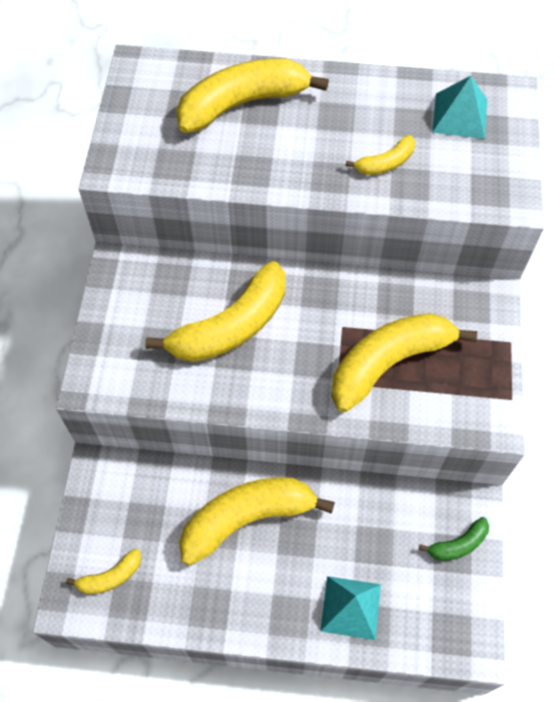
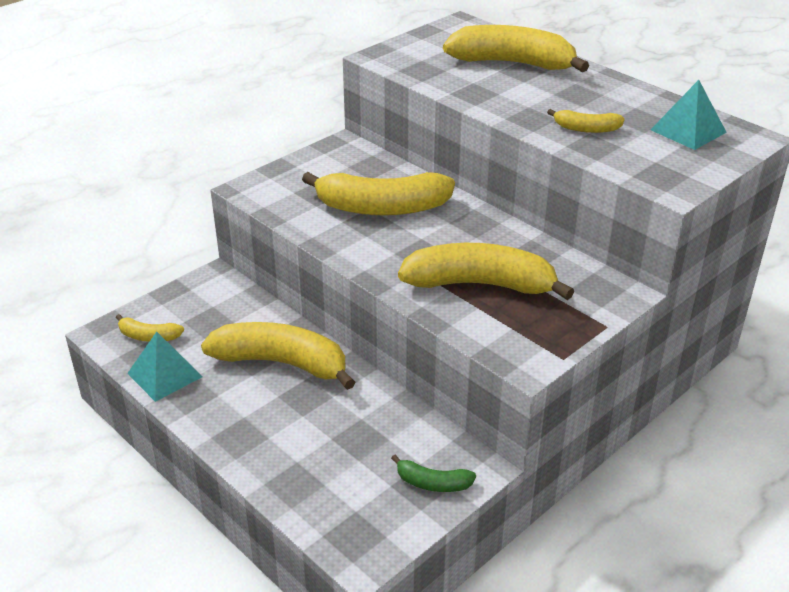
camera: 40 degrees right, 25 degrees down
turquoise pyramid [320,576,381,640] -> turquoise pyramid moved to [127,332,203,402]

